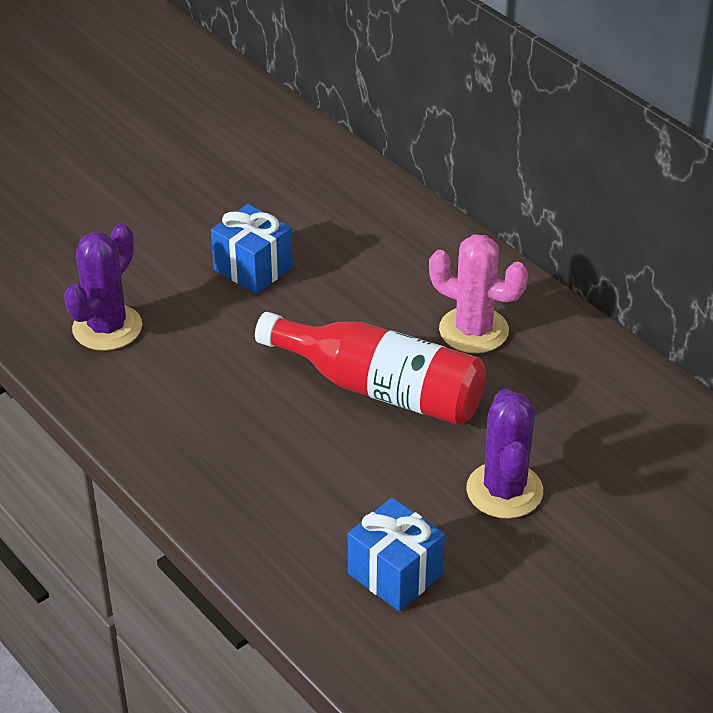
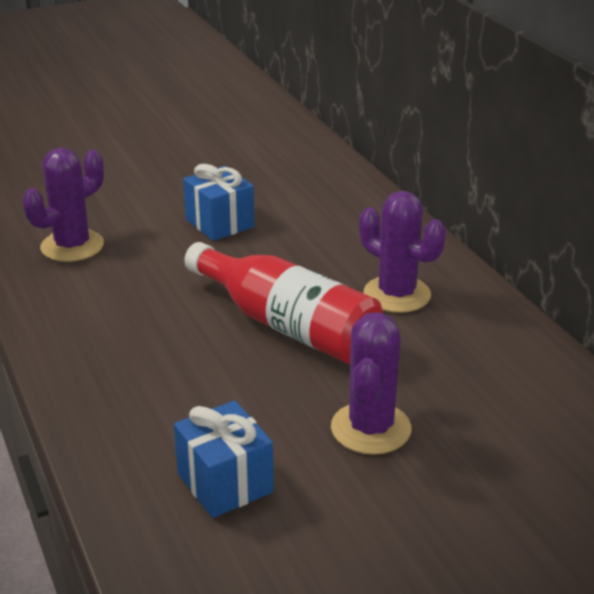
camera: 15 degrees right, 10 degrees down
pink cactus [429,234,528,353] -> purple cactus [359,191,446,313]

